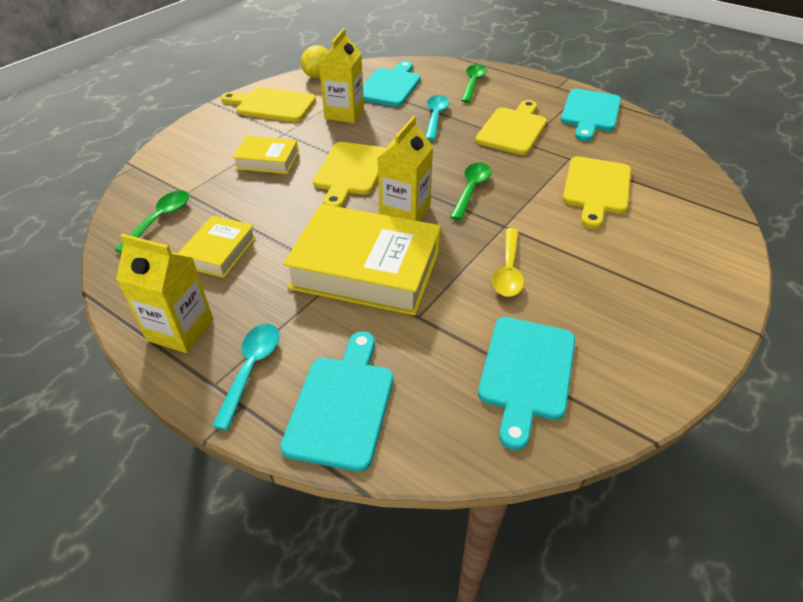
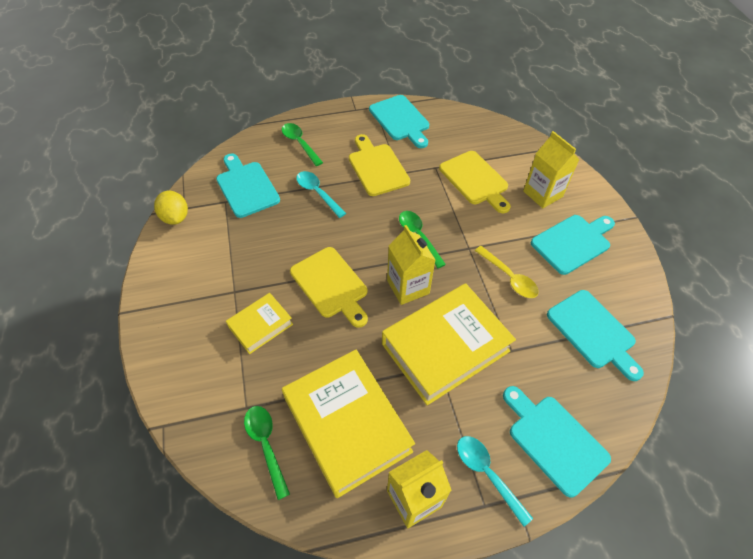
camera: 50 degrees left, 10 degrees up
yellow book [177,216,256,278] -> yellow book [282,349,415,498], size x1.95
yellow cutting board [221,87,316,122] -> none
yellow carton [319,28,364,123] -> yellow carton moved to [523,131,580,208]
none -> turquoise cutting board [531,215,615,275]

